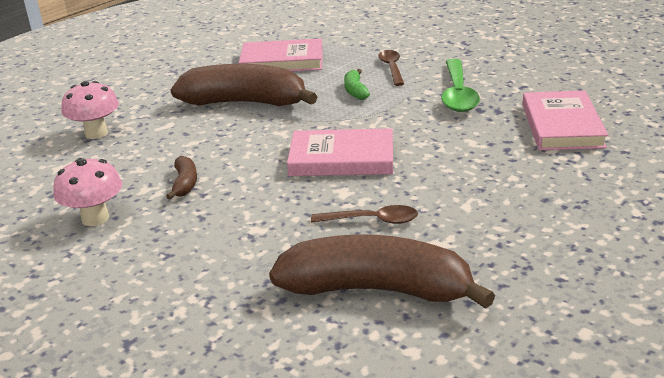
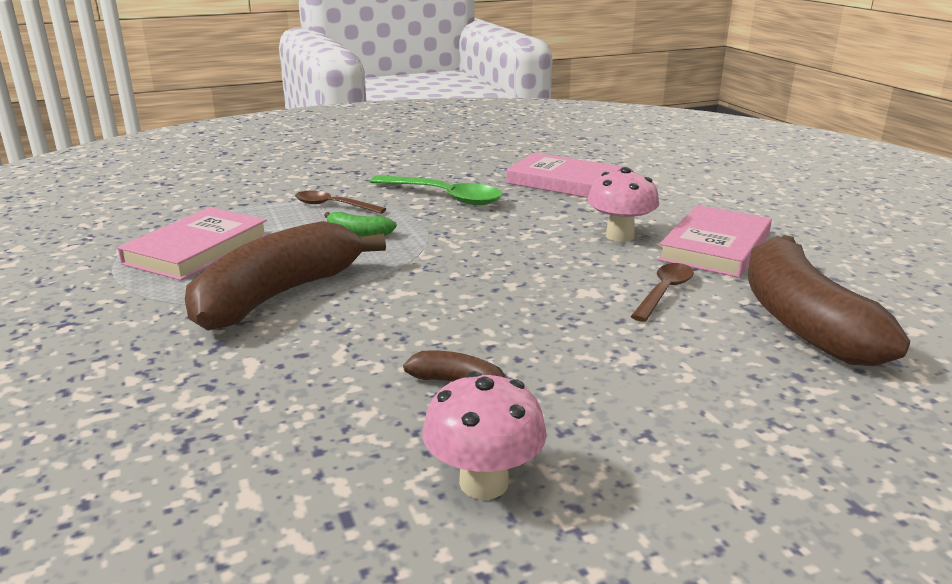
camera: 65 degrees left, 5 degrees down
pink mushroom [61,81,119,139] -> pink mushroom moved to [587,167,659,242]
brown banana [269,234,495,309] -> brown banana turned 45 degrees counterclockwise [748,235,910,366]
pink book [287,128,393,176] -> pink book moved to [658,205,772,278]

